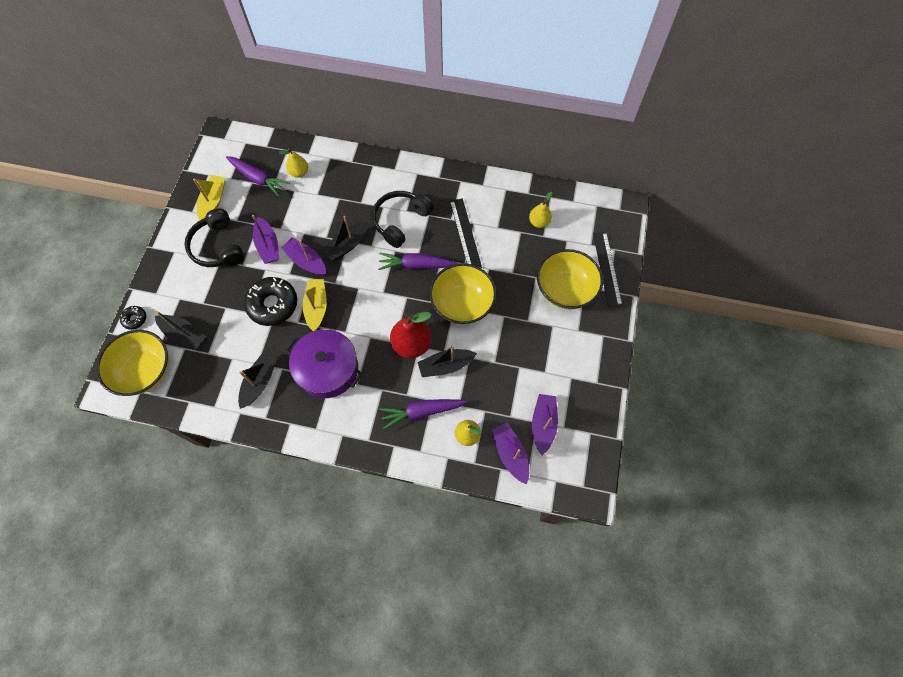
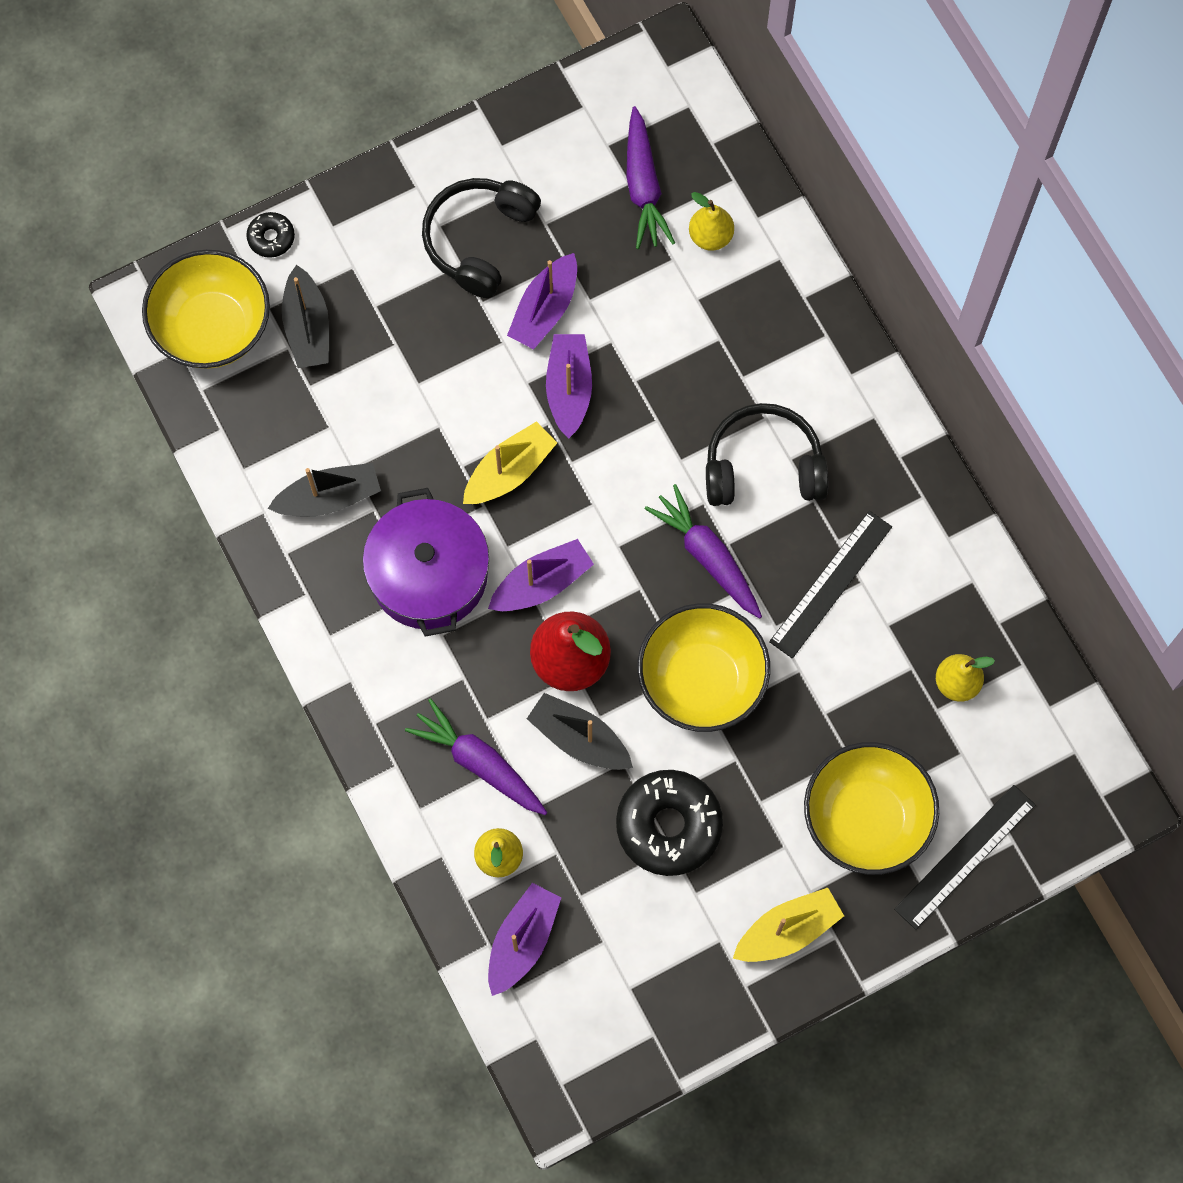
camera: 50 degrees right, 5 degrees up
yellow boat [193,175,225,220] -> yellow boat moved to [733,888,844,962]
black donut [244,277,297,326] -> black donut moved to [616,770,723,876]
black boat [322,216,368,261] -> none
purple boat [532,394,558,455] -> purple boat moved to [488,539,594,611]

